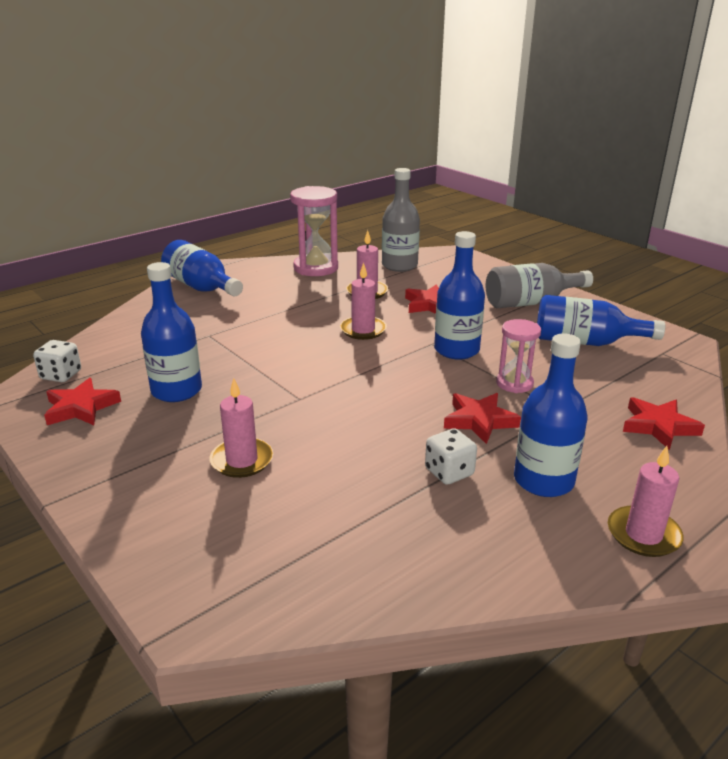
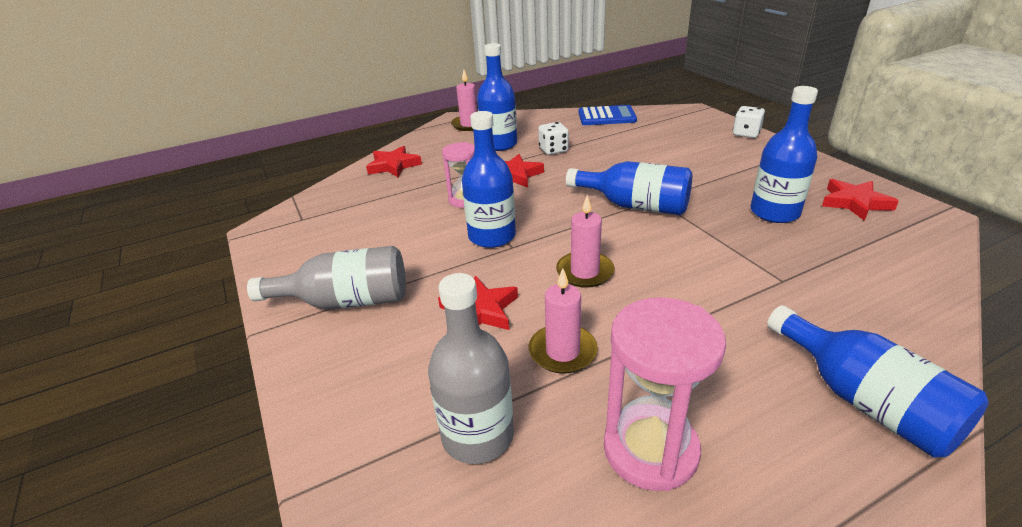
camera: 165 degrees left, 5 degrees up
white dice [33,340,81,382] -> white dice moved to [733,106,765,138]
pink candle [210,378,273,478] -> none
blue bottle [537,295,665,346] -> blue bottle moved to [566,161,692,215]
none -> blue calculator [578,105,637,125]

